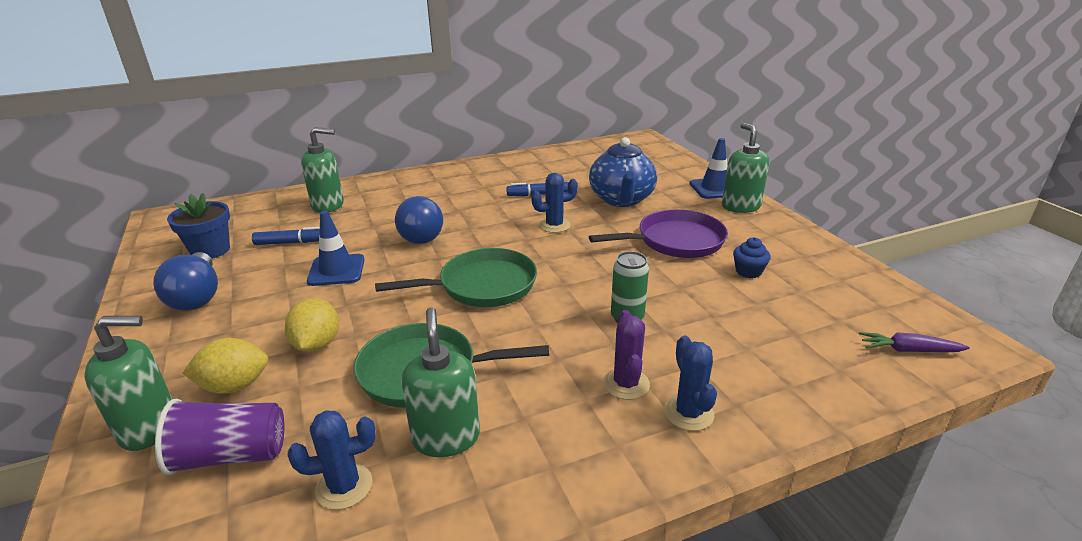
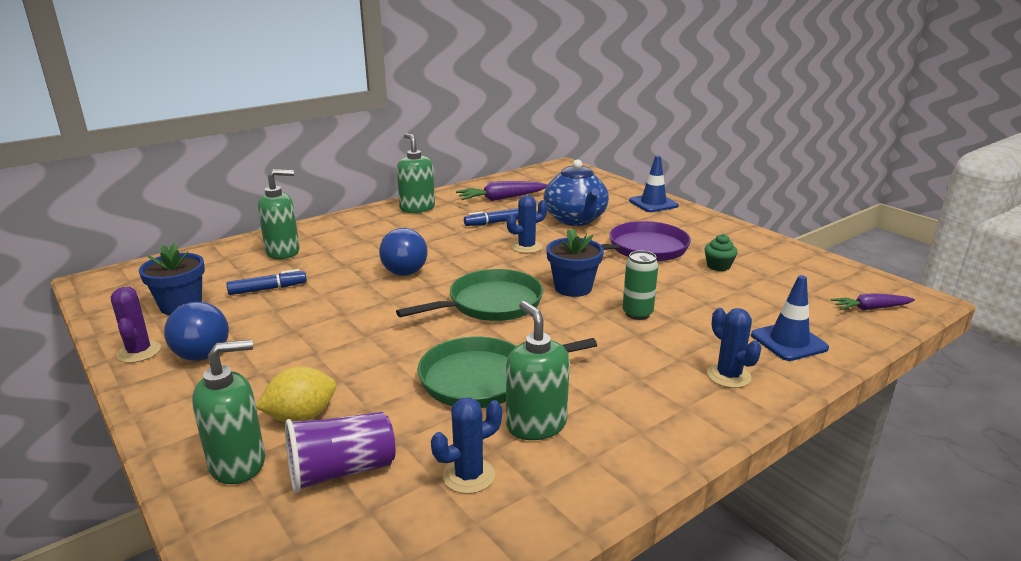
camera: 15 degrees left, 5 degrees down
yellow lemon [285,298,339,352] -> none
blue traffic cone [307,211,365,286] -> blue traffic cone moved to [751,275,829,361]
purple cactus [603,310,650,400] -> purple cactus moved to [111,287,161,363]
green soap dispenser [722,123,770,213] -> green soap dispenser moved to [397,133,435,213]
blue cupcake [733,237,771,278] -> green cupcake [704,234,738,271]
none -> purple carrot [456,181,548,201]
none -> blue flower pot [547,228,604,297]

